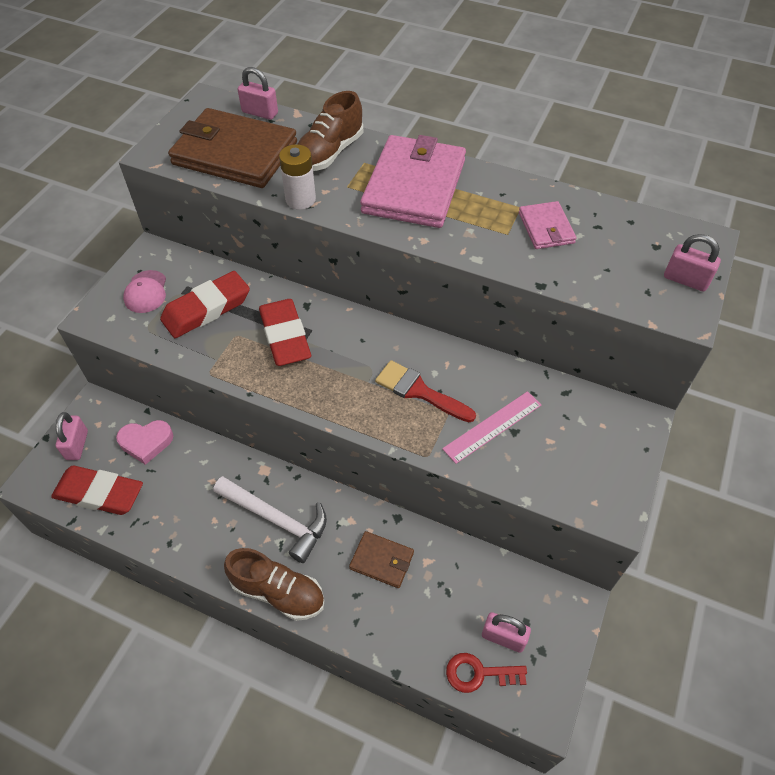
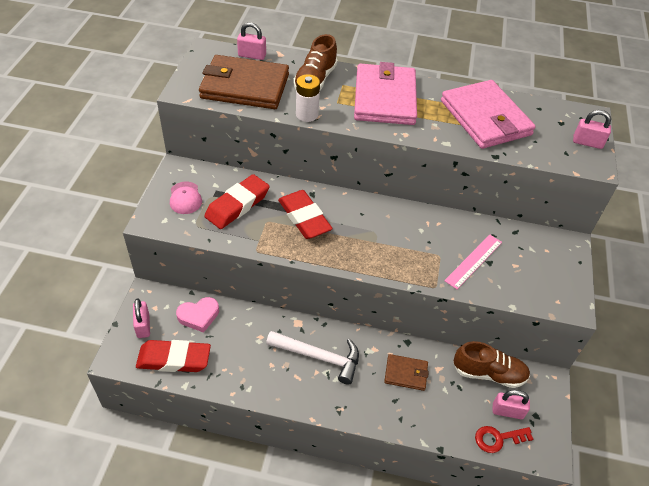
camera: 15 degrees left, 5 degrees down
brown shoe [224,548,324,621] -> brown shoe moved to [453,341,530,388]
red brush [375,360,476,422] -> none
pink wallet [519,201,577,249] -> pink wallet [441,80,536,149], size x2.05

